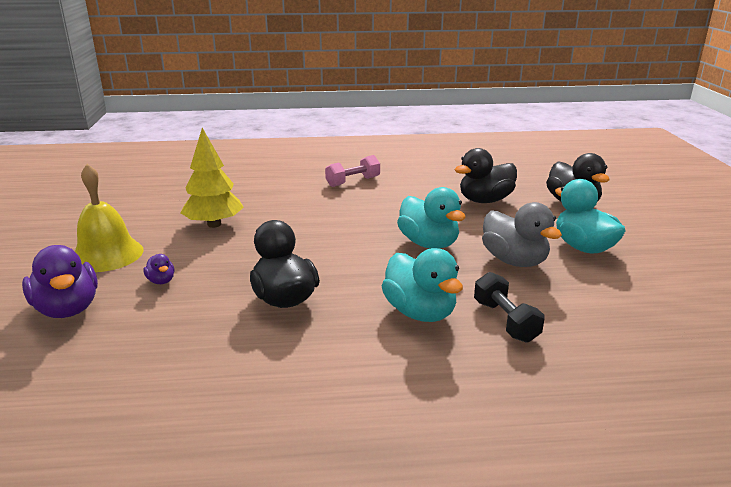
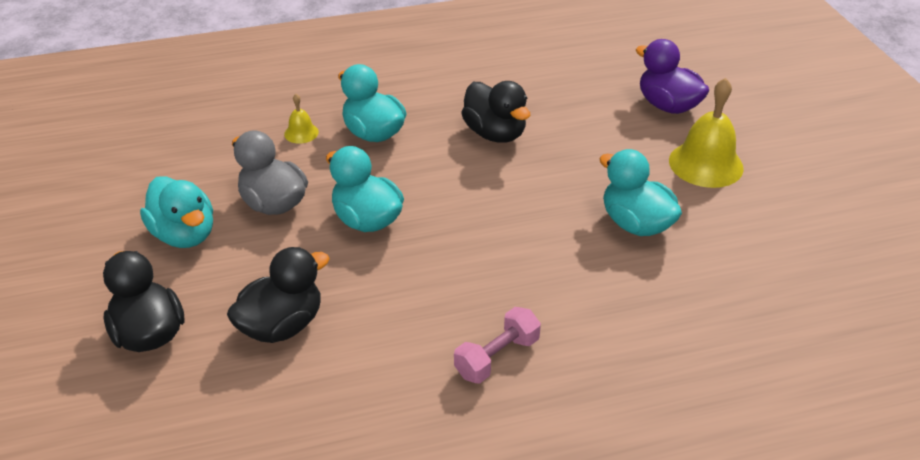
camera: 170 degrees right, 15 degrees up
purple duck [143,254,174,284] -> none
yellow tree [180,128,244,228] -> turquoise duck [599,149,682,236]
black dumbbell [474,272,545,343] -> yellow bell [284,94,319,144]

